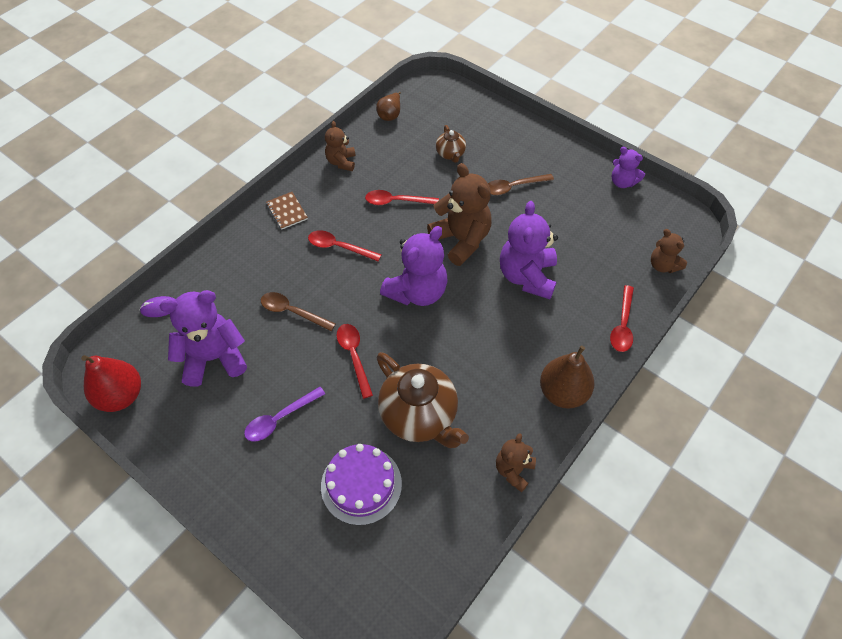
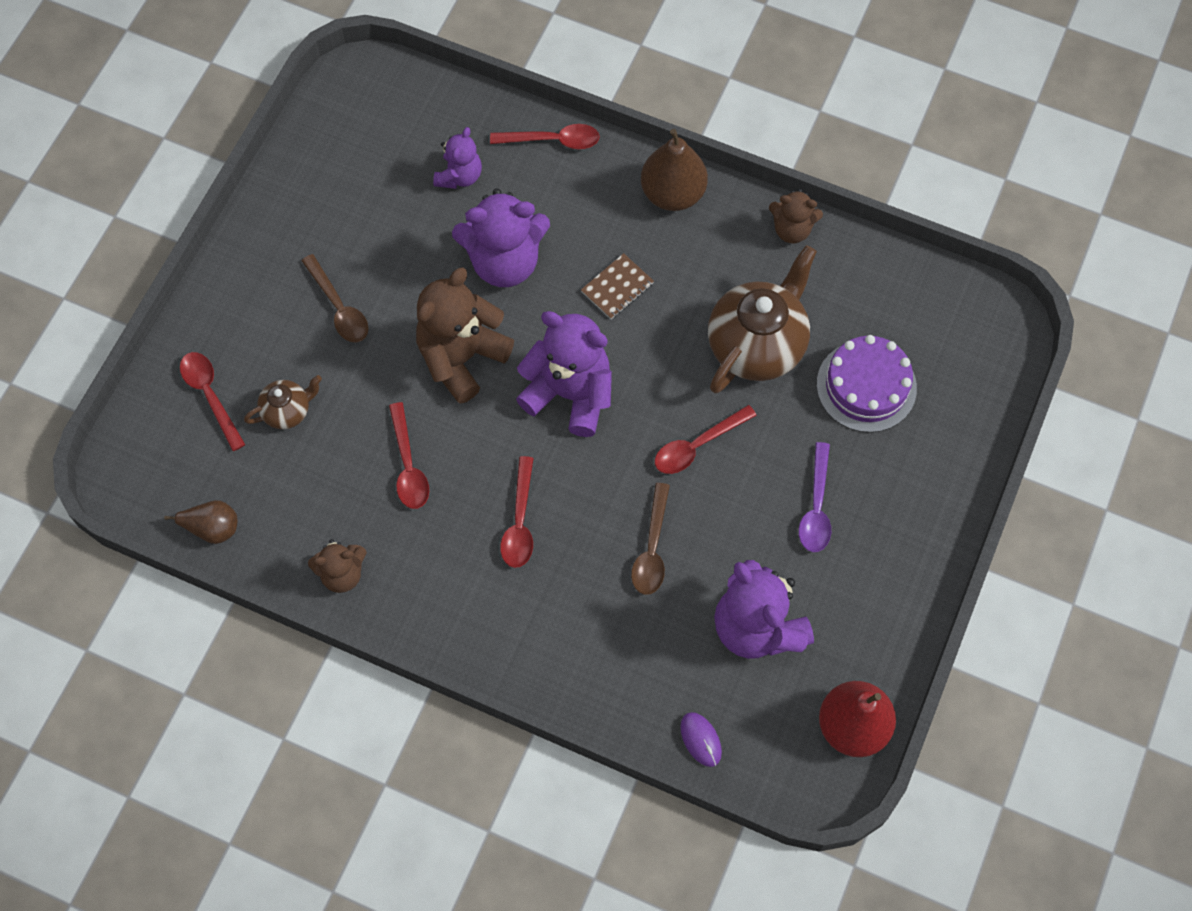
camera: 105 degrees left, 10 degrees up
purple spoon [244,387,325,442] -> purple spoon turned 60 degrees clockwise [799,442,831,552]
brown notebook [266,192,308,230] -> brown notebook moved to [581,253,654,319]
purple teddy bear [612,147,645,188] -> purple teddy bear moved to [433,127,482,189]
brown teddy bear [651,229,687,273] -> none
none -> red spoon [180,352,246,451]

